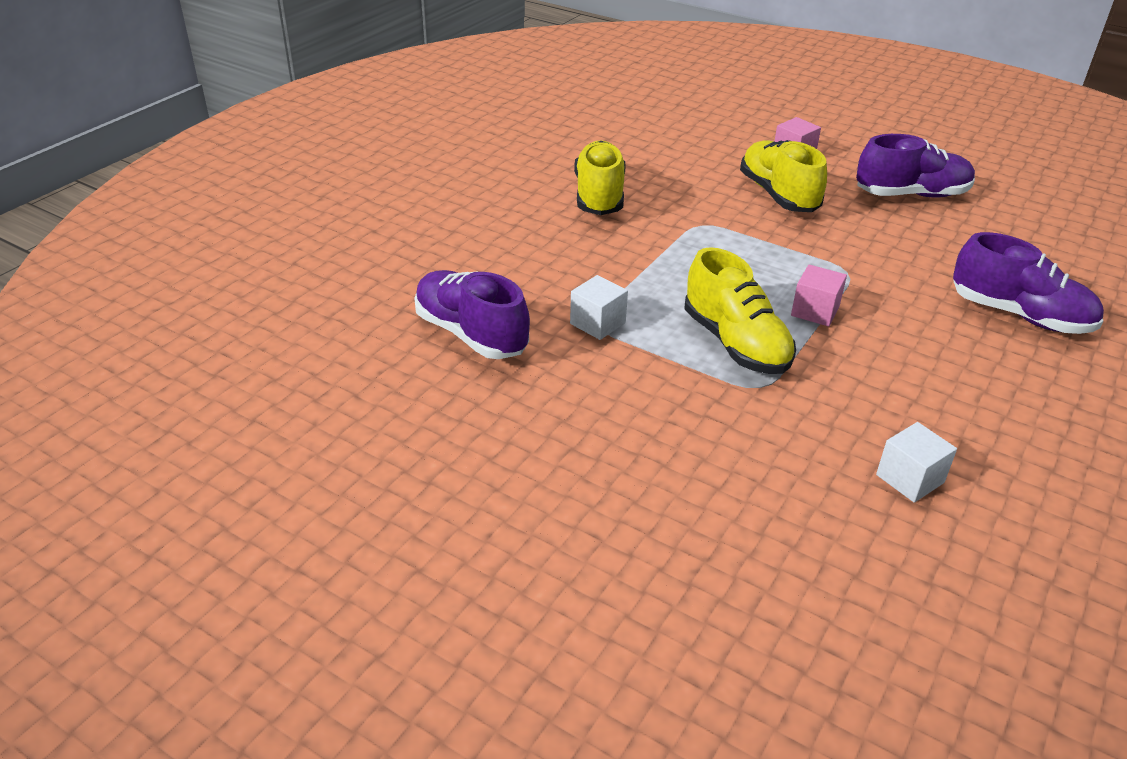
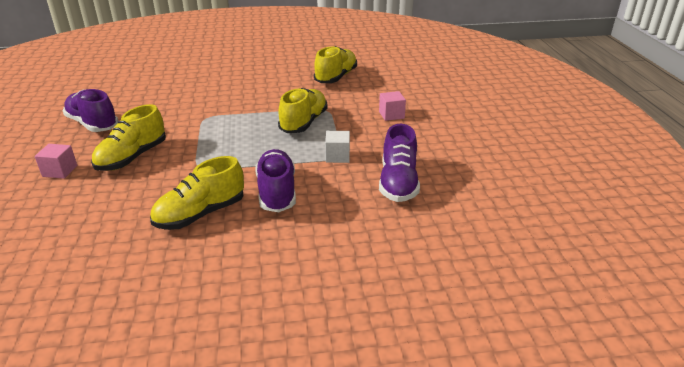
camera: 130 degrees left, 5 degrees down
pink cube [791,264,847,327] -> pink cube moved to [379,91,406,121]
white cube [876,422,957,503] -> yellow shoe [314,46,357,83]
purple shoe [953,232,1104,334] -> purple shoe moved to [255,149,296,212]

